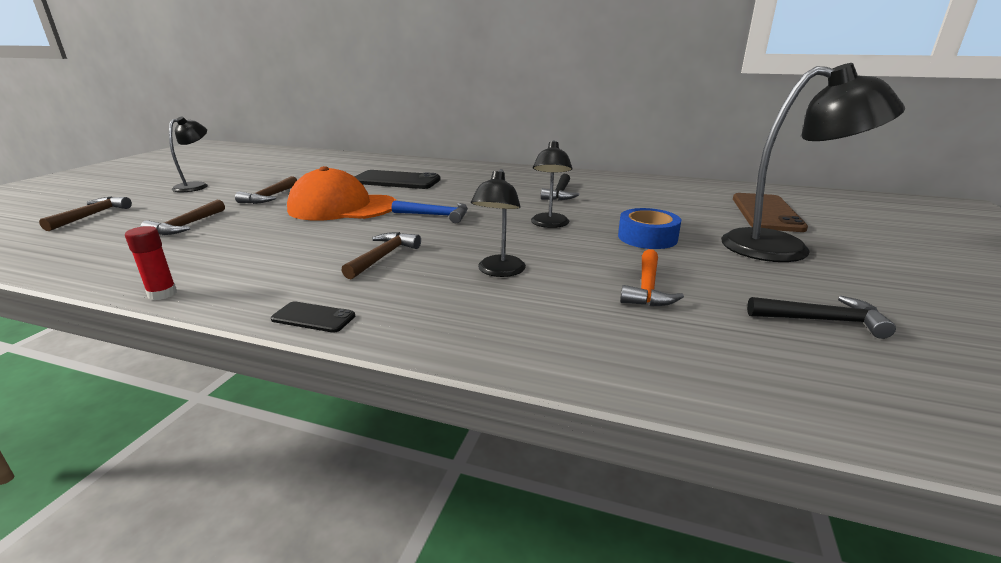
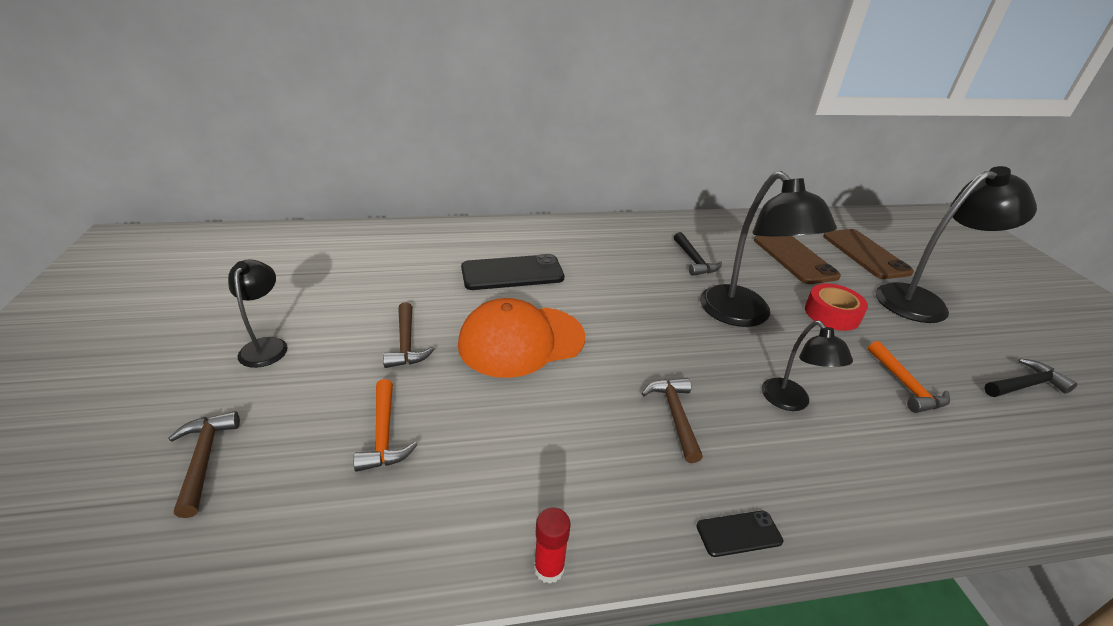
camera: 30 degrees left, 10 degrees up
brown hammer [140,200,225,235] -> orange hammer [353,379,418,472]
blue hammer [392,200,468,223] -> none
black lamp [531,140,572,228] -> black lamp [700,171,837,327], size x1.83
blue tape [618,208,681,249] -> red tape [805,284,868,331]
none -> brown phone [754,235,841,284]

